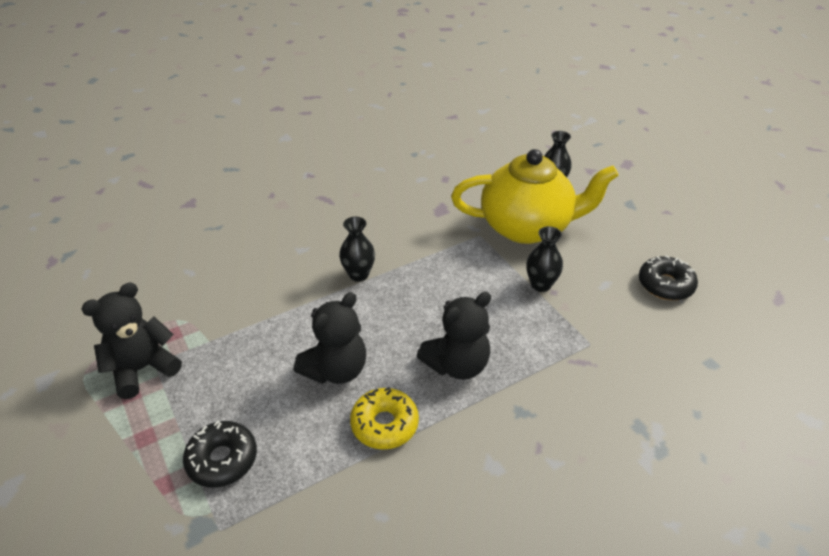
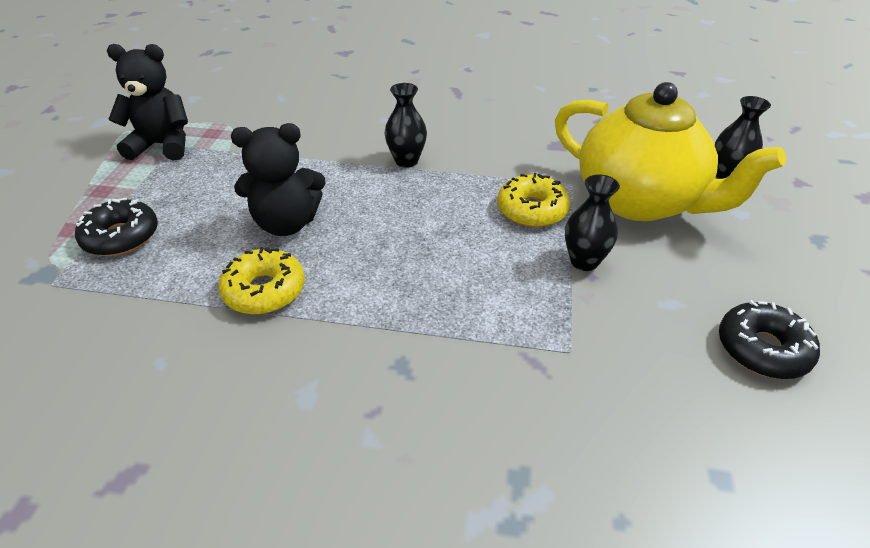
camera: 40 degrees right, 0 degrees up
black teddy bear [417,292,491,380] -> none
none -> yellow donut [497,173,570,227]

